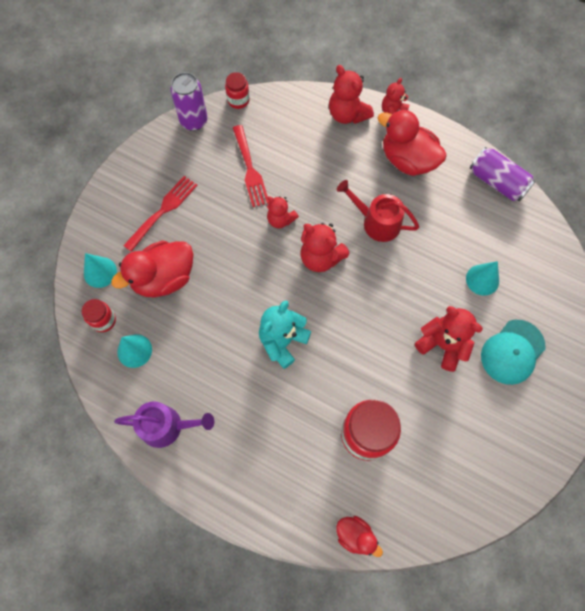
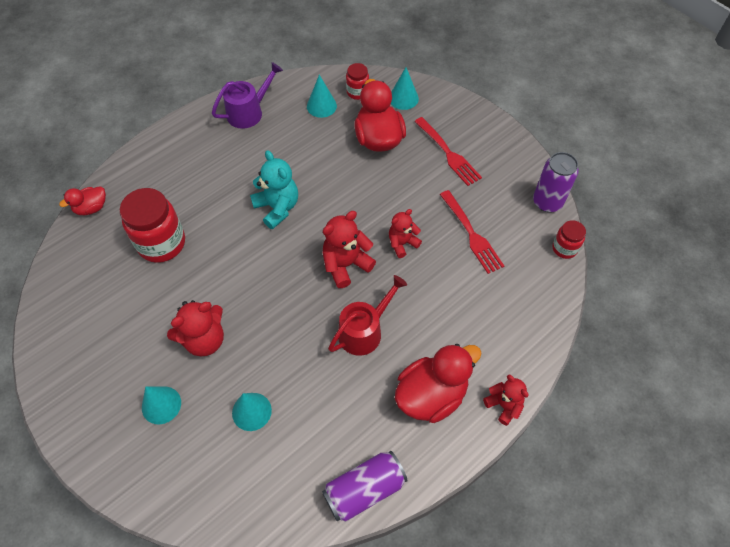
camera: 110 degrees right, 10 degrees down
purple watering can [114,401,214,448] -> purple watering can turned 150 degrees counterclockwise [212,62,283,129]
red fork [233,125,269,207] -> red fork turned 120 degrees counterclockwise [440,190,504,274]
red teddy bear [329,65,374,124] -> none
turquoise cap [481,320,545,385] -> turquoise cone [142,386,181,424]

